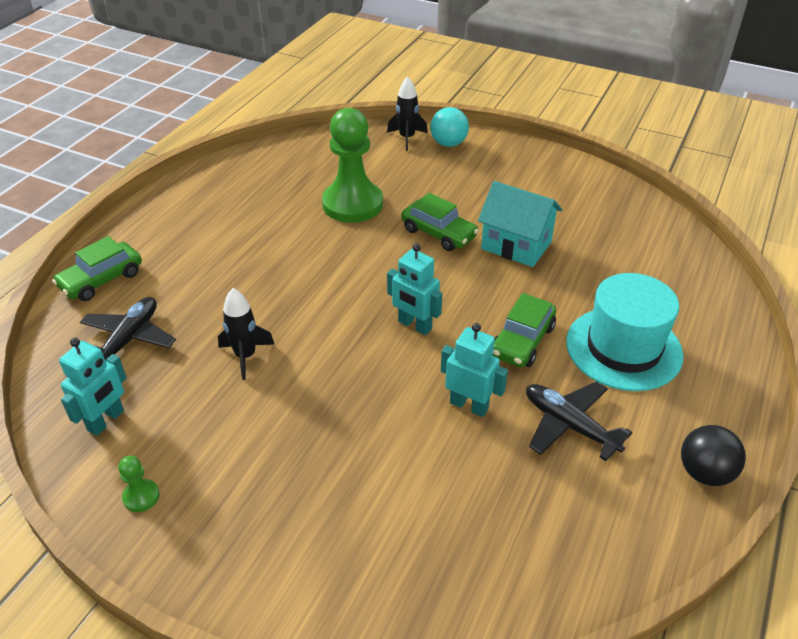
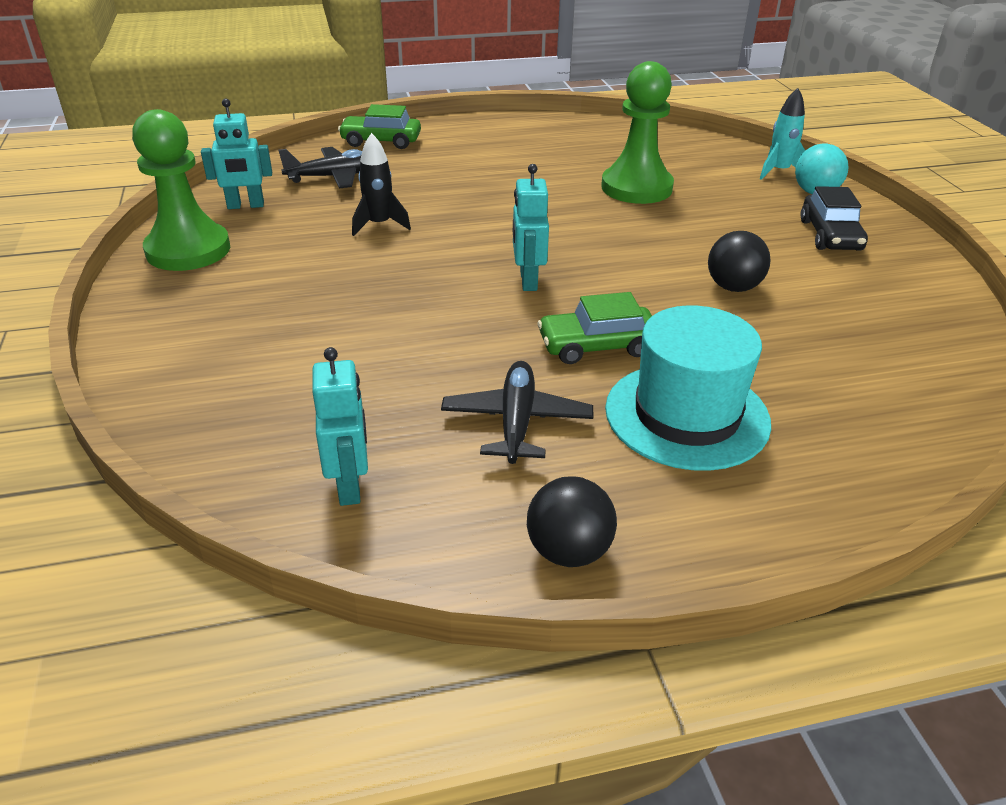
camera: 50 degrees right, 5 degrees down
green pawn [118,456,160,512] -> green pawn [132,109,230,271], size x2.48
black rocket [387,76,428,151] -> turquoise rocket [760,88,805,180]
green car [401,193,479,251] -> none
turquoise robot [441,323,508,417] -> turquoise robot moved to [312,347,368,506]
turquoise house [478,181,562,267] -> black ball [708,231,771,292]
none -> black car [801,186,868,251]

